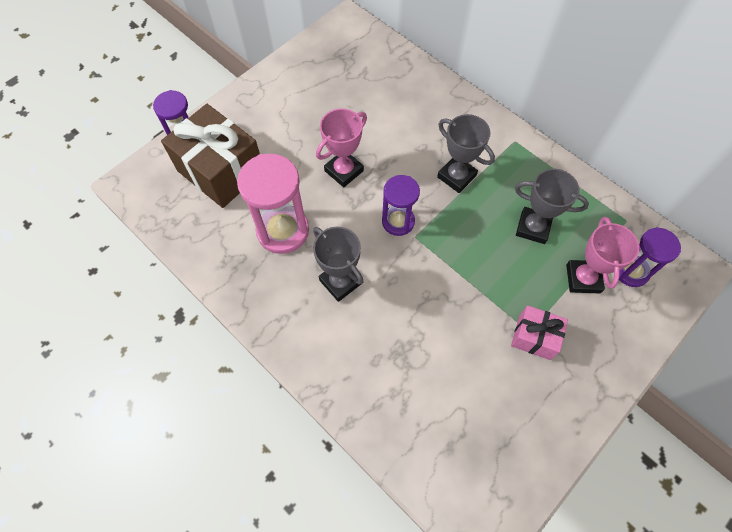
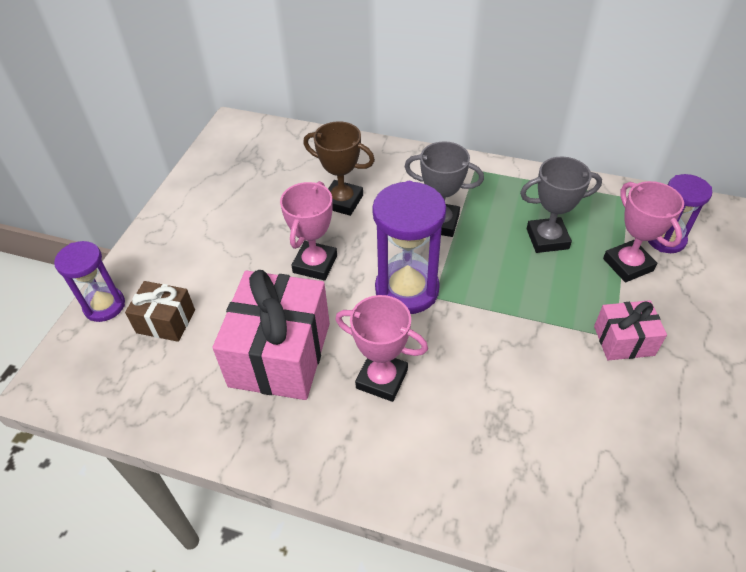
camera: 25 degrees left, 15 degrees down
brown gift [161,104,260,208] -> brown gift [125,281,195,342], size x0.53
pink hourglass [237,154,309,254] -> pink gift [213,270,330,400]
grey trophy [313,227,364,302] -> pink trophy [336,295,428,402]
purple hourglass [382,175,420,236] -> purple hourglass [372,181,446,314], size x1.58
none -> brown trophy [303,121,375,216]

